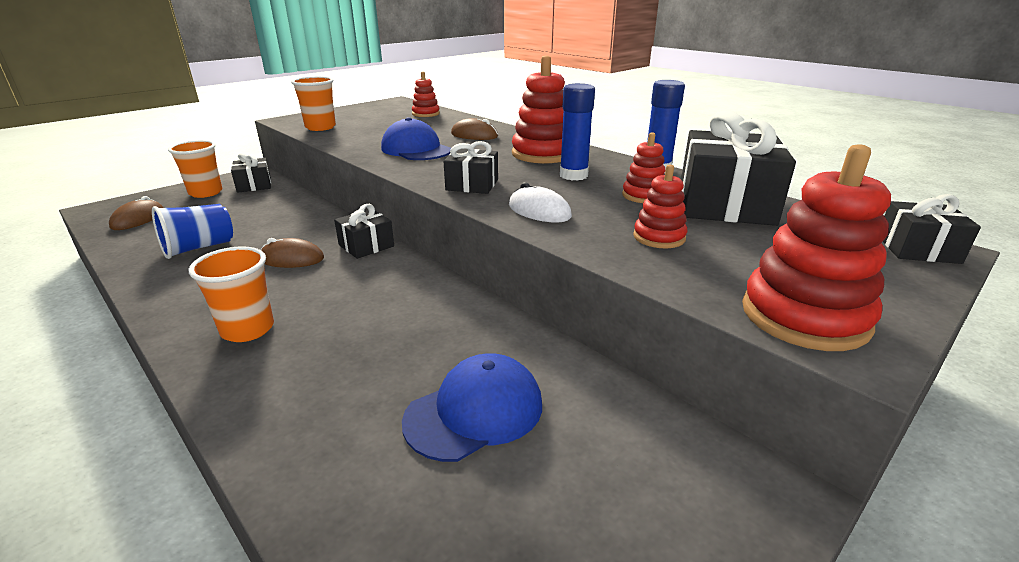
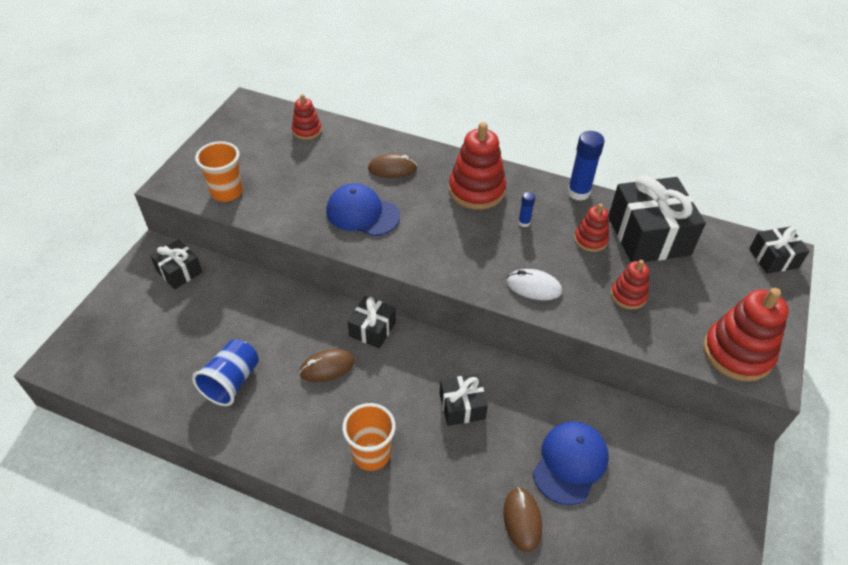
camera: 25 degrees left, 20 degrees up
brown mouse [109,196,163,230] -> brown mouse moved to [504,487,542,552]
orange cup [168,140,223,198] -> none
black gift [443,141,498,194] -> black gift moved to [440,374,488,426]
blue glue stick [560,83,595,181] -> blue glue stick [518,192,535,227], size x0.51

